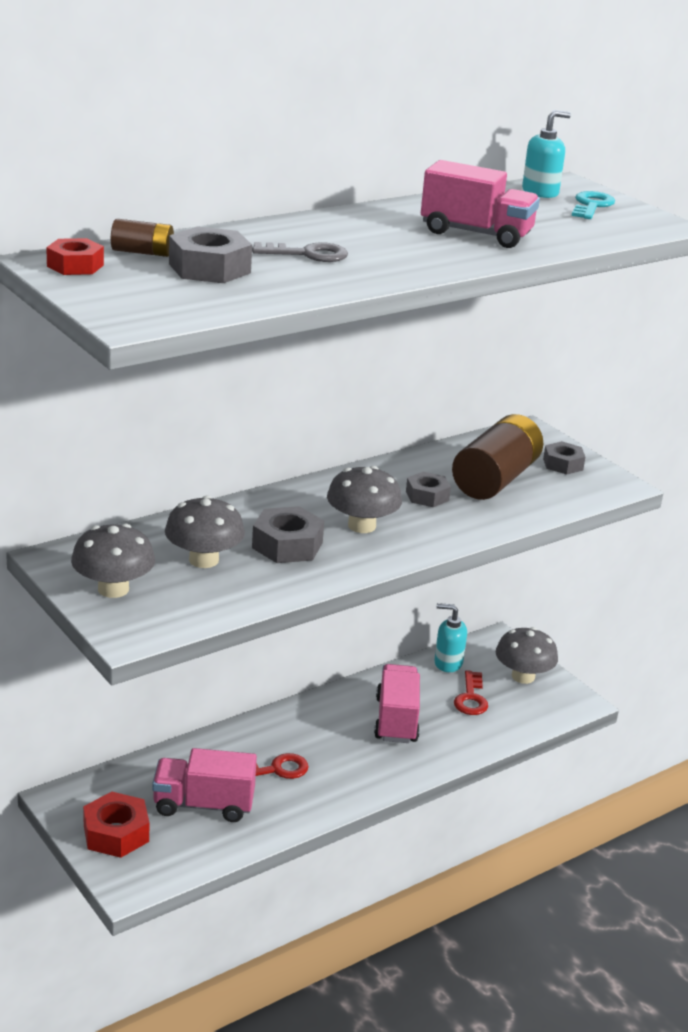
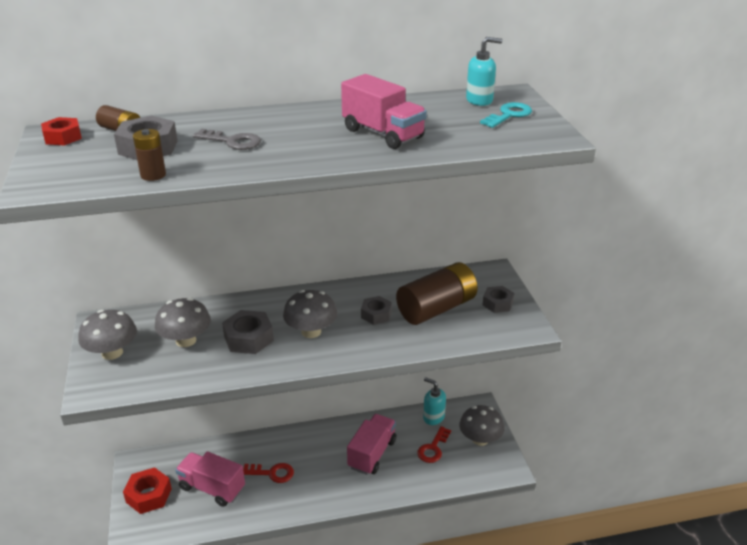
camera: 25 degrees right, 5 degrees up
none -> brown battery [133,129,166,181]

